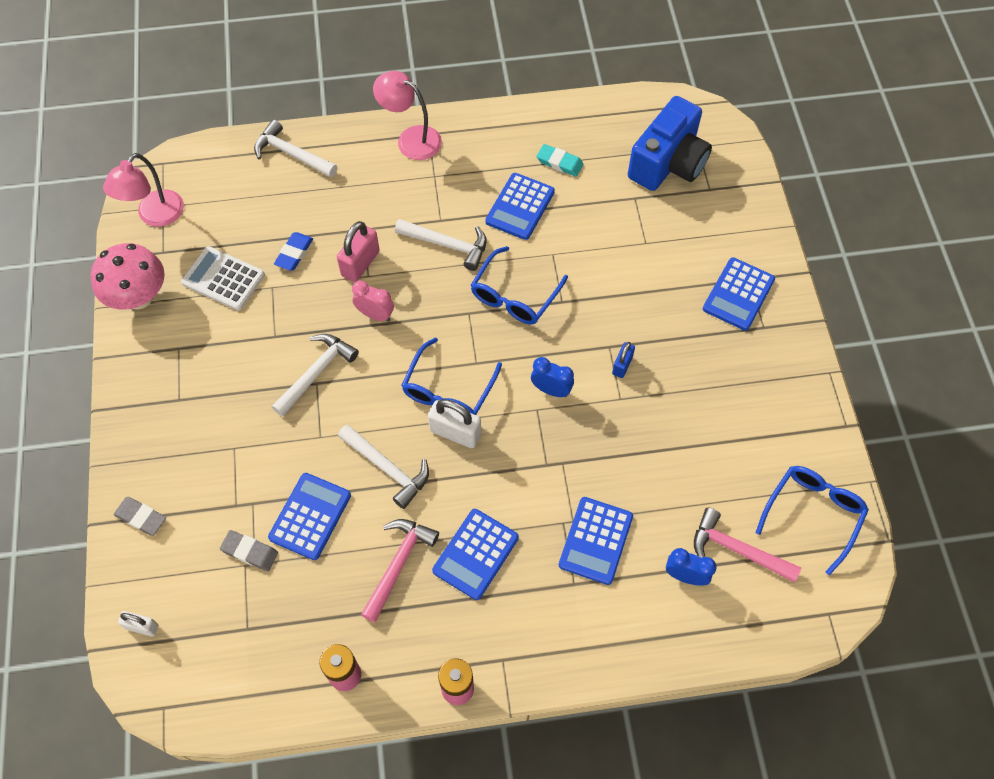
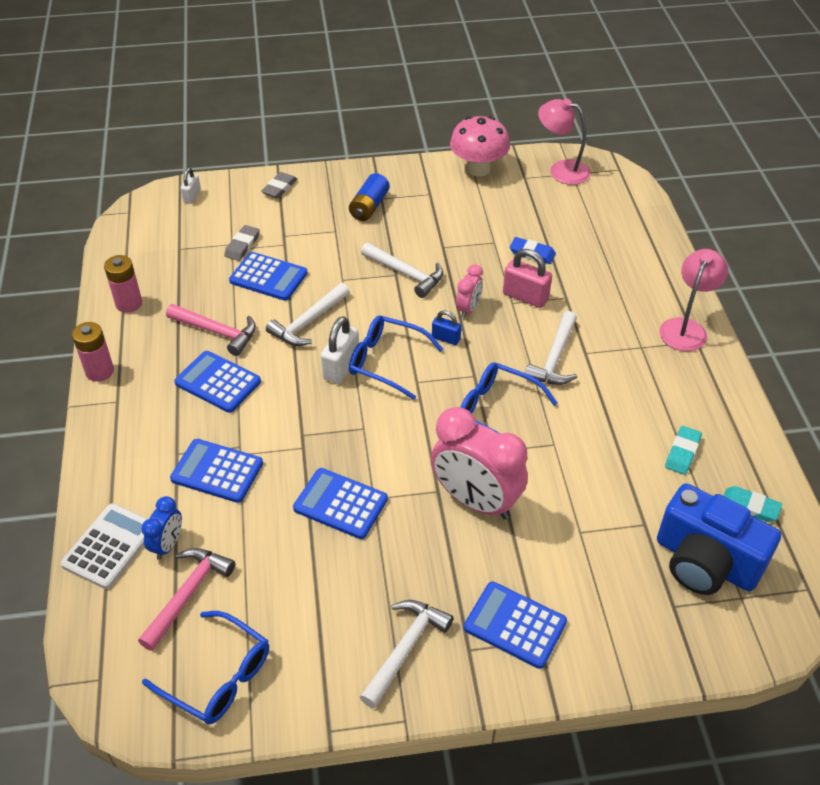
camera: 90 degrees right, 15 degrees down
white calculator [181,246,265,310] -> white calculator moved to [61,503,148,589]
white hammer [254,119,337,178] -> white hammer moved to [360,600,453,709]
blue calculator [485,173,555,240] -> blue calculator moved to [293,468,388,539]
blue clock [531,357,574,397] -> none
blue padlock [612,342,635,378] -> blue padlock moved to [432,310,461,345]
none -> blue battery [349,173,390,221]
none -> pink clock [431,407,528,519]
none -> turquoise eraser [724,486,782,522]

